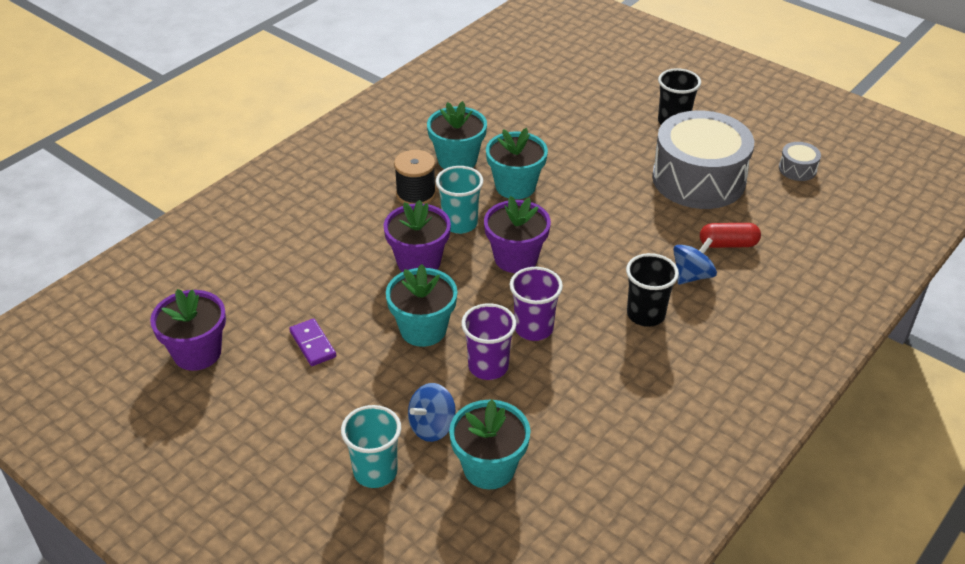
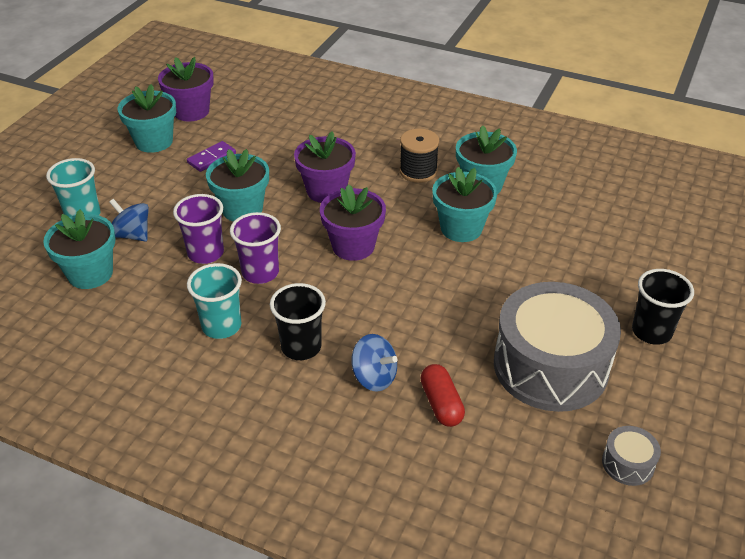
camera: 75 degrees right, 0 degrees up
turquoise cup [436,166,483,234] -> turquoise cup moved to [187,263,242,339]
none -> turquoise flower pot [118,84,176,153]

